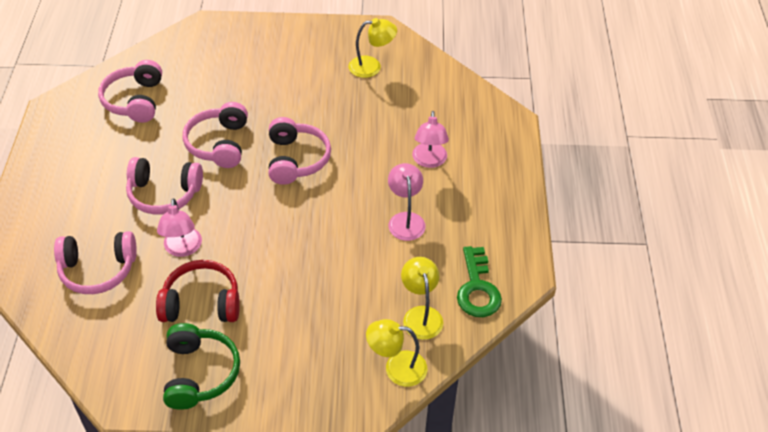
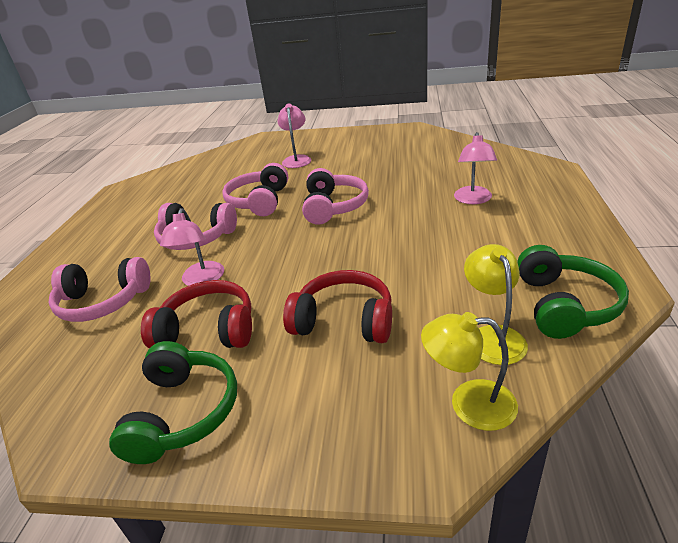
camera: 10 degrees right, 15 degrees down
pink headphones [98,60,162,123] -> none
yellow lamp [349,18,397,78] -> none
pink lamp [388,163,426,241] -> pink lamp moved to [277,104,311,168]
green key [457,246,502,317] -> green headphones [517,245,629,339]
none -> red headphones [283,270,392,343]

